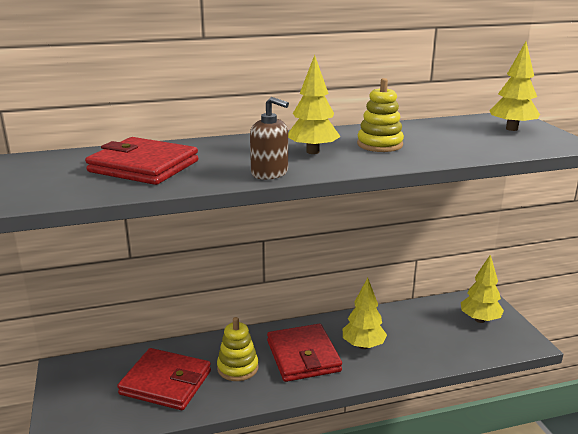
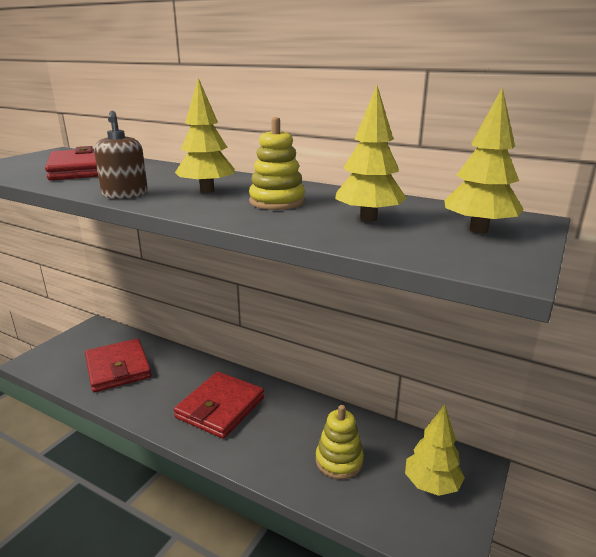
camera: 45 degrees right, 0 degrees up
yellow stacking toy [217,317,259,381] -> yellow stacking toy moved to [316,405,364,479]
yellow tree [343,278,387,349] -> yellow tree moved to [335,85,407,222]

